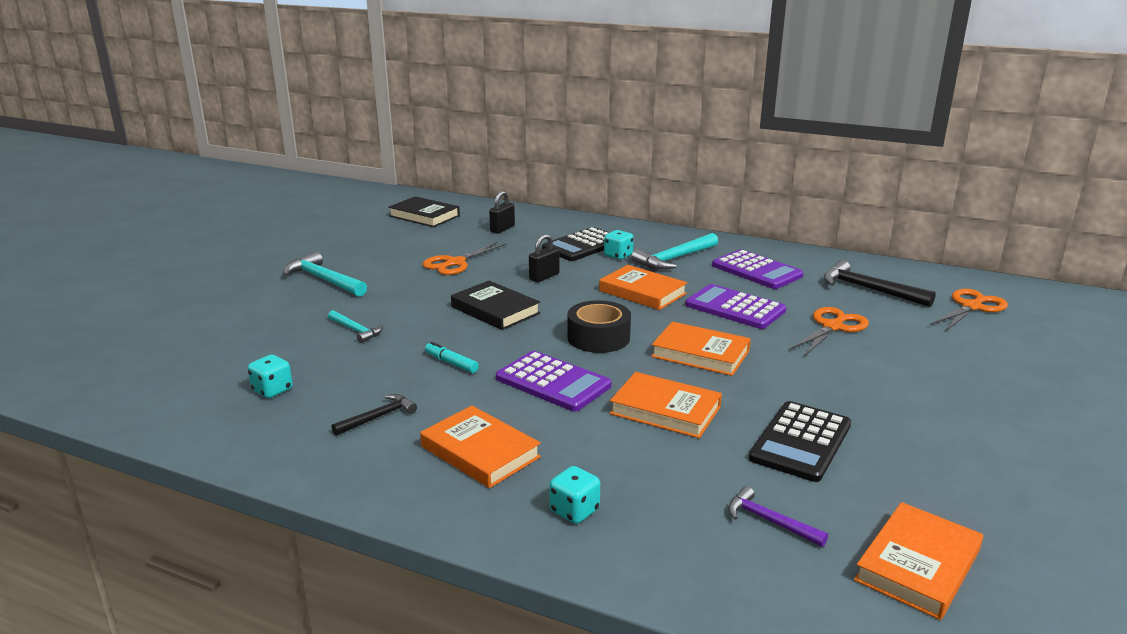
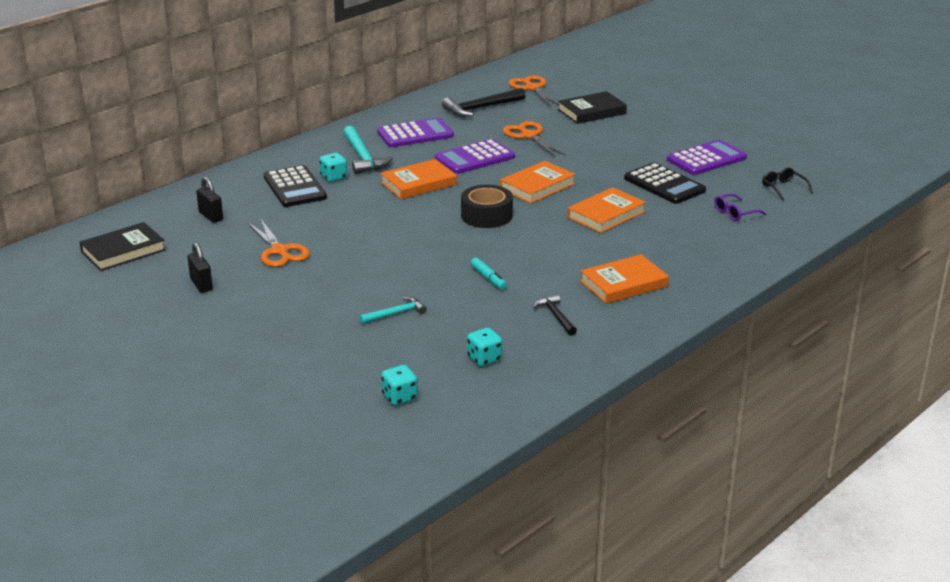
camera: 70 degrees left, 5 degrees up
turquoise hammer [283,252,367,297] -> none
turquoise marker [425,342,479,373] -> turquoise marker turned 90 degrees counterclockwise [471,258,507,289]
black book [451,281,540,330] -> black book moved to [558,91,627,124]
purple calculator [496,351,612,411] -> purple calculator moved to [667,140,747,175]
black padlock [529,234,559,282] -> black padlock moved to [187,242,213,293]
turquoise dice [549,466,600,524] -> turquoise dice moved to [381,365,418,406]
purple hammer [728,486,828,547] -> purple glasses [714,193,766,221]
orange book [854,502,983,620] -> black glasses [762,168,813,201]

